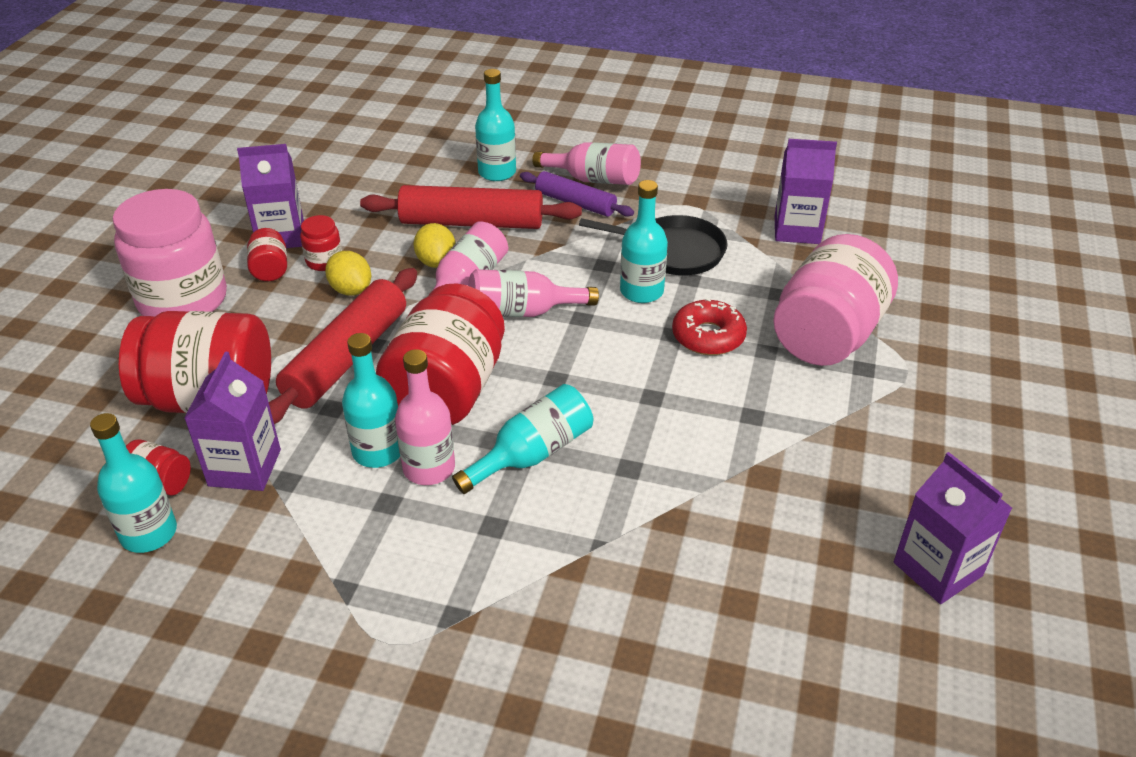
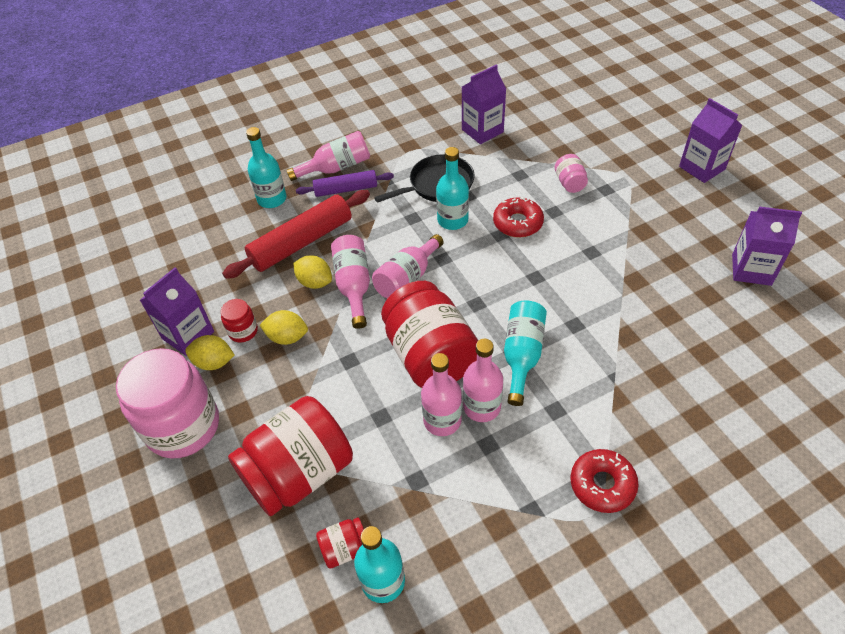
camera: 40 degrees left, 10 degrees up
purple carton [184,352,281,491] -> purple carton moved to [679,98,742,183]
red jar [247,228,287,281] -> yellow lemon [185,335,234,370]
red rolling pin [269,268,417,424] -> none
turquoise bottle [342,333,400,468] -> pink bottle [421,353,462,436]
pink jar [773,234,898,366] -> pink jar [555,154,588,193], size x0.44
none -> red donut [570,449,638,513]

